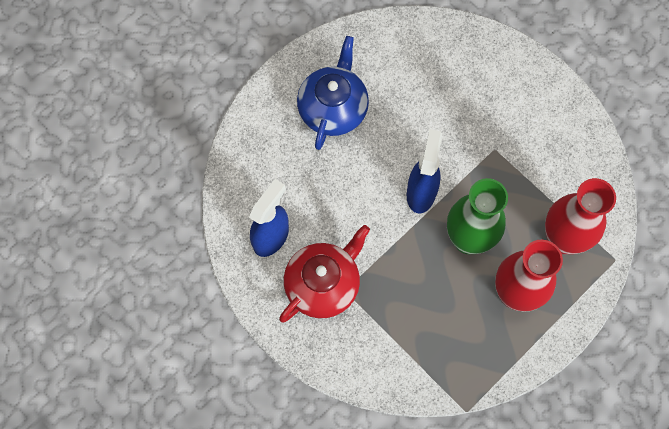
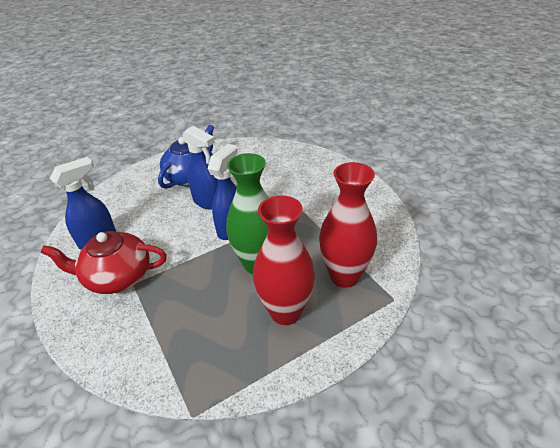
camera: 15 degrees right, 30 degrees down
red teapot [279,225,370,322] -> red teapot turned 150 degrees counterclockwise [41,231,167,294]
none -> blue spray bottle [182,126,217,210]

